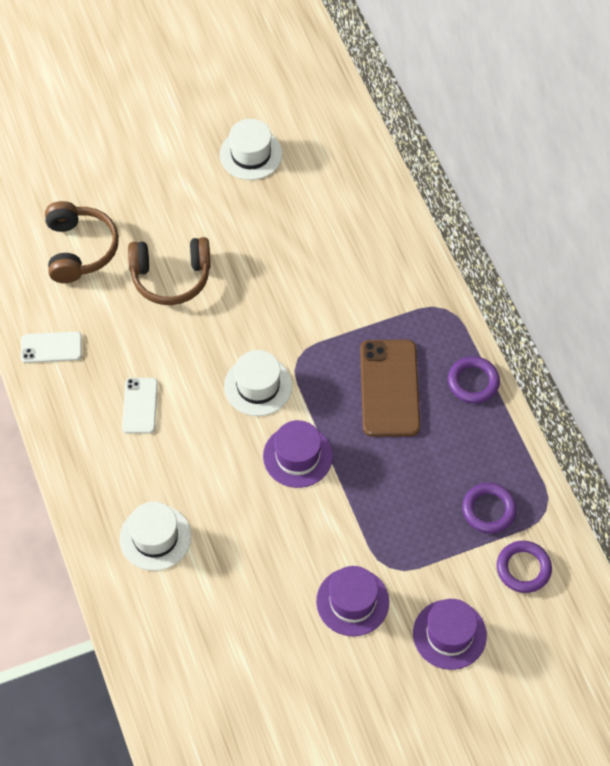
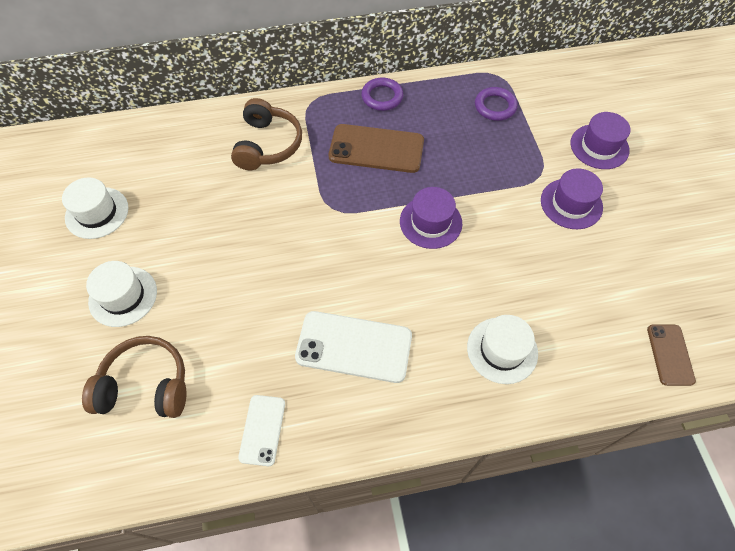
camera: 80 degrees left, 0 degrees up
white phone [122,378,158,434] -> white phone [295,311,412,383], size x1.75
brown headphones [128,237,211,305] -> brown headphones moved to [231,98,302,170]
white hat [224,350,292,416] -> white hat moved to [86,261,157,327]
purple ring [497,541,552,593] -> none
none -> brown phone [647,325,696,386]

